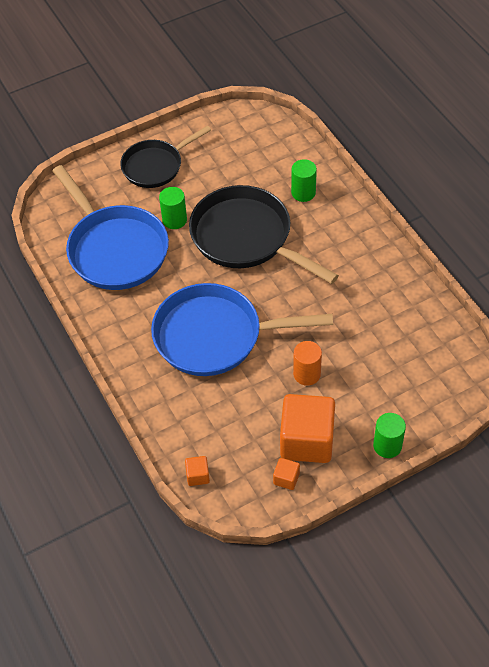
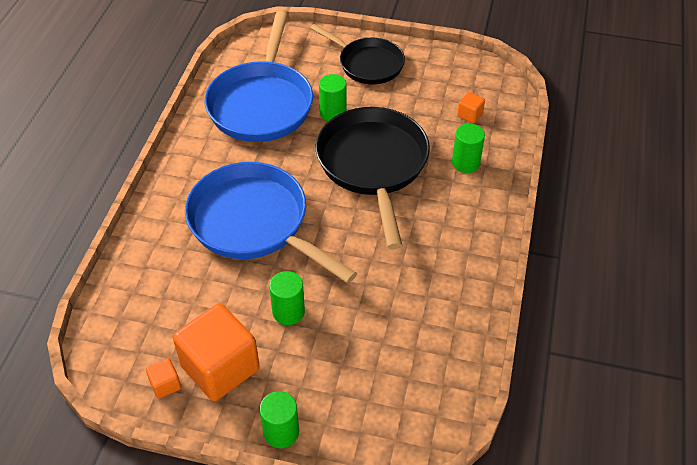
camera: 40 degrees right, 5 degrees down
black pan [120,126,211,188] -> black pan turned 150 degrees counterclockwise [310,24,405,84]
orange cube [185,456,210,486] -> orange cube moved to [457,92,485,123]
orange cylinder [293,341,322,386] -> green cylinder [269,271,305,325]

